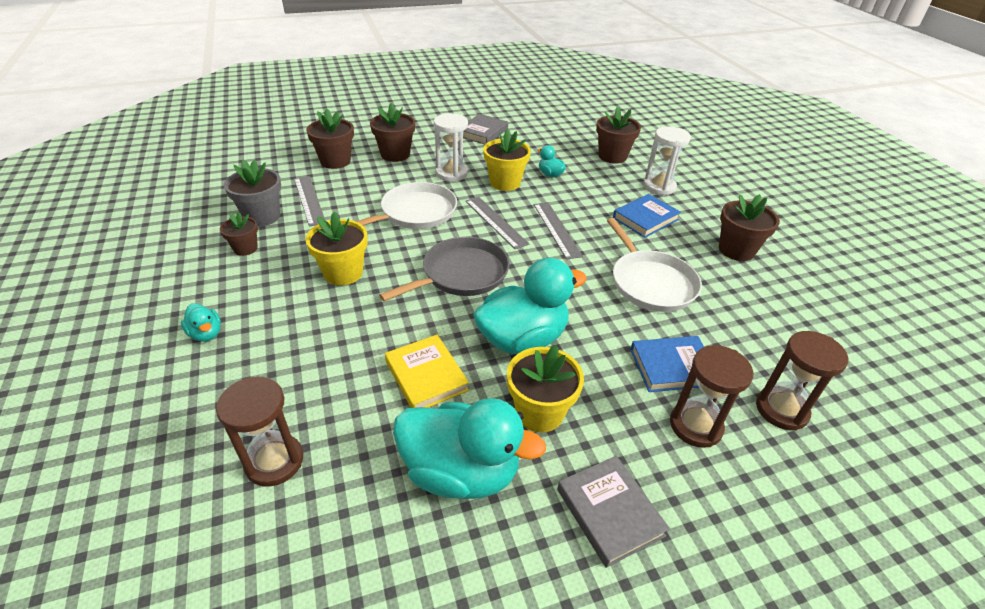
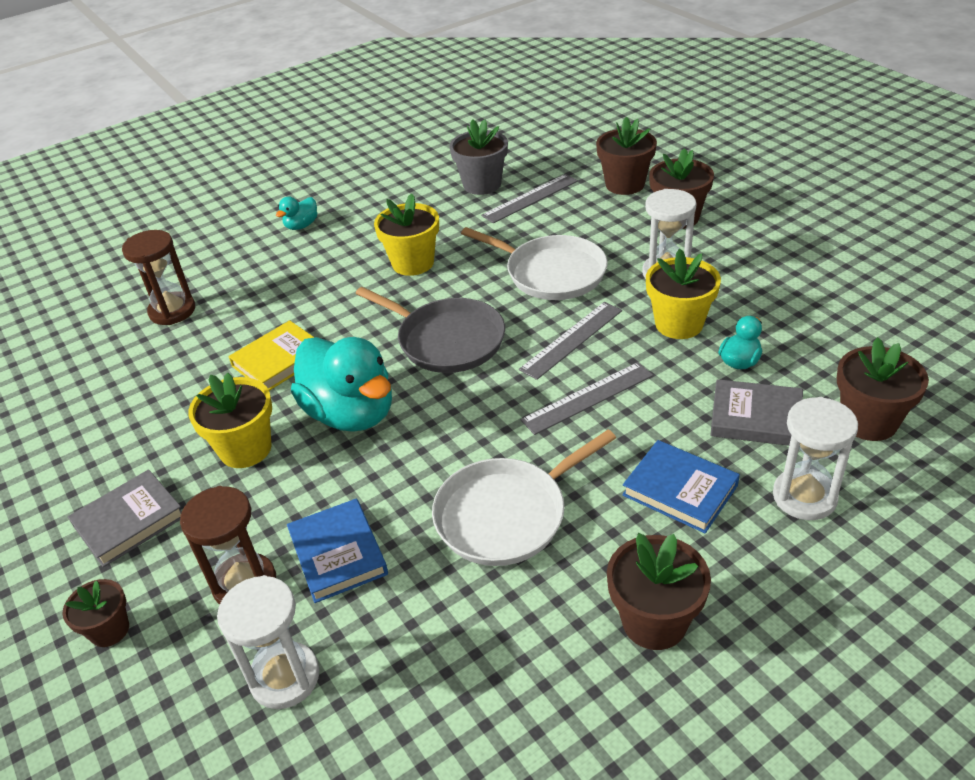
camera: 80 degrees right, 0 degrees up
brown flower pot [220,212,258,256] -> brown flower pot moved to [62,579,129,647]
turquoise duck [393,398,546,499] -> none
grey book [463,114,508,145] -> grey book moved to [710,379,803,446]
brown hourglass [756,331,848,431] -> white hourglass [217,575,319,709]

